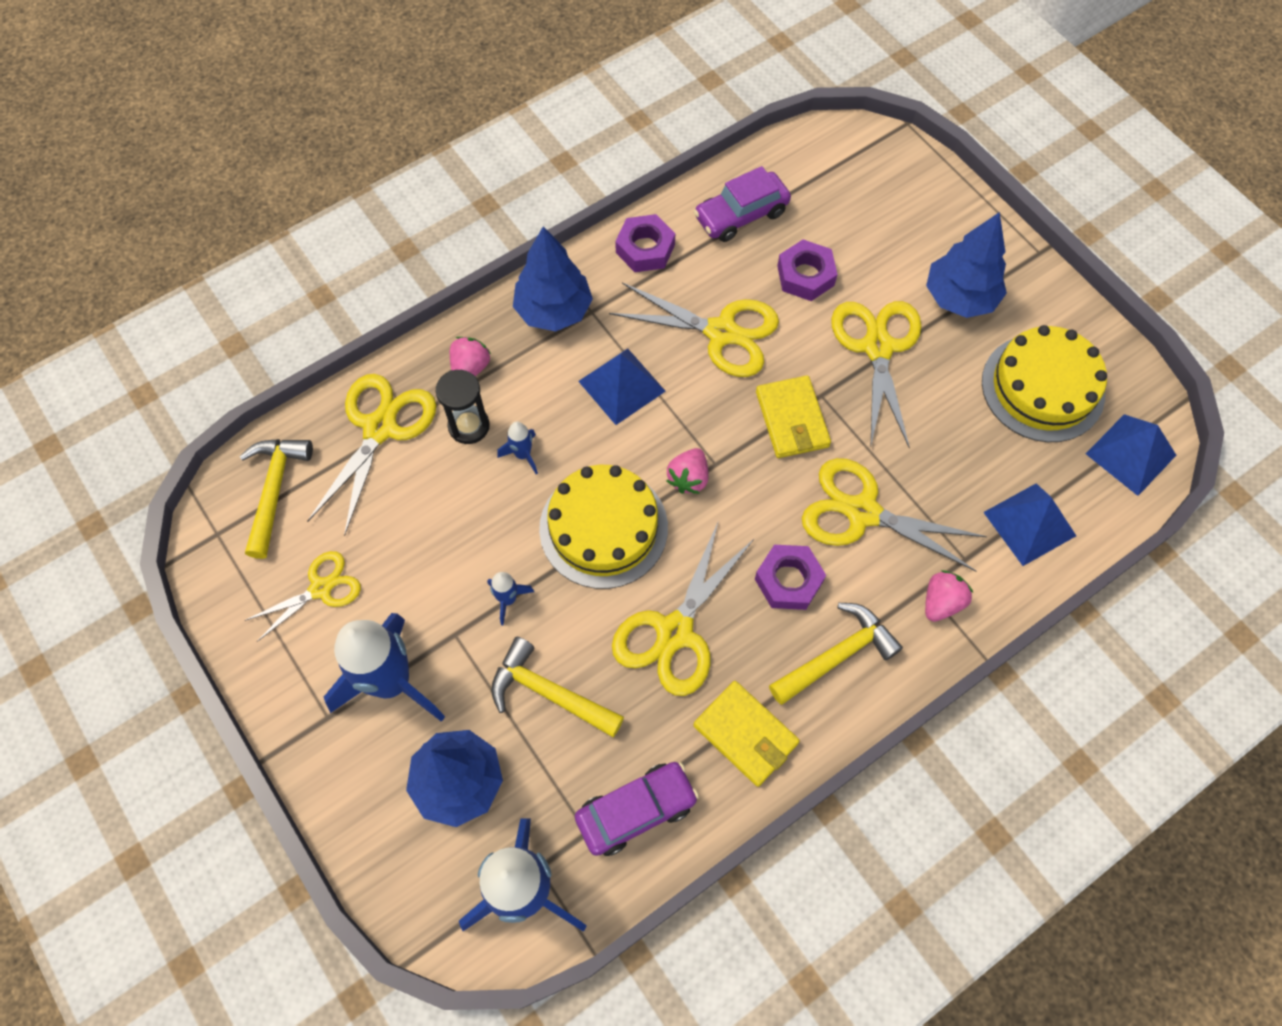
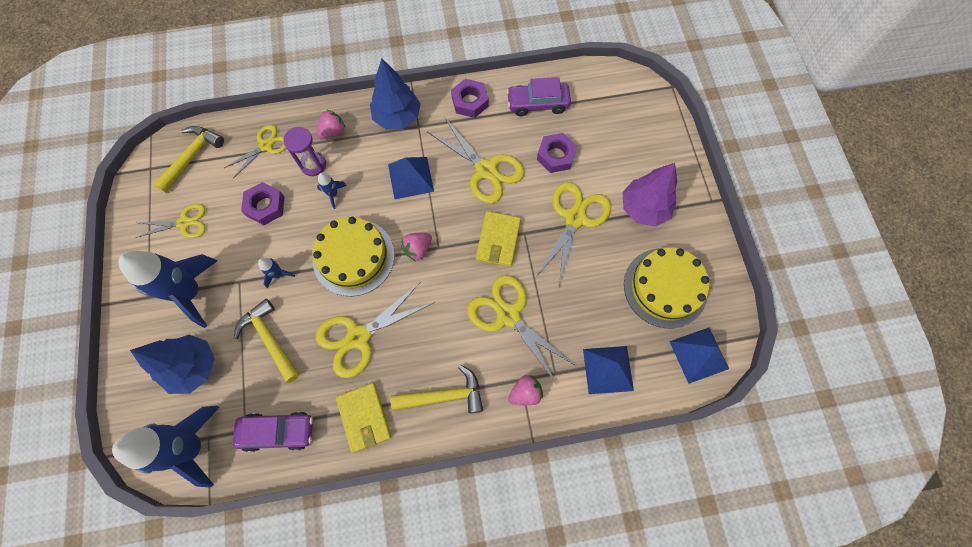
camera: 25 degrees right, 5 degrees up
yellow scissors [307,374,436,536] -> yellow scissors [224,125,286,178], size x0.62
black hourglass [436,370,490,444] -> purple hourglass [283,126,326,176]
purple nut [755,545,826,610] -> purple nut moved to [241,182,284,225]
blue tree [926,212,1007,318] -> purple tree [622,163,677,227]

